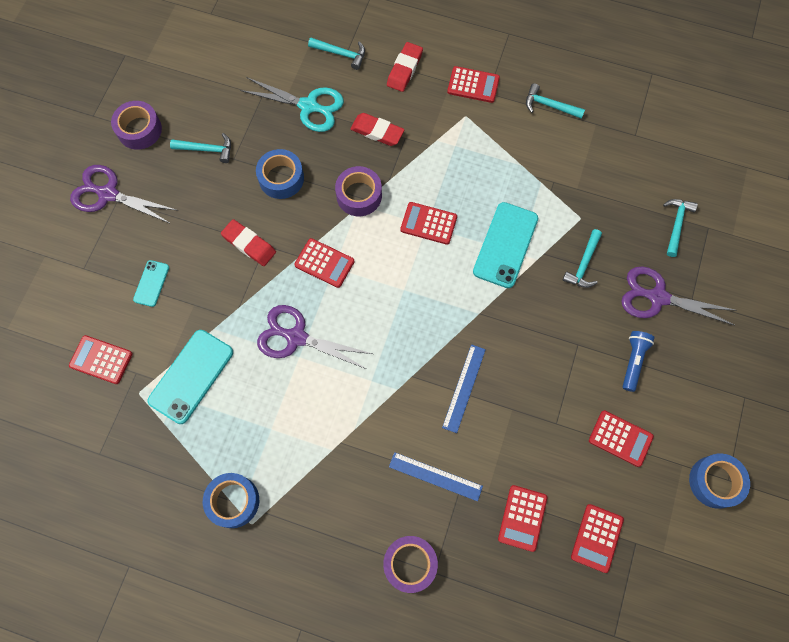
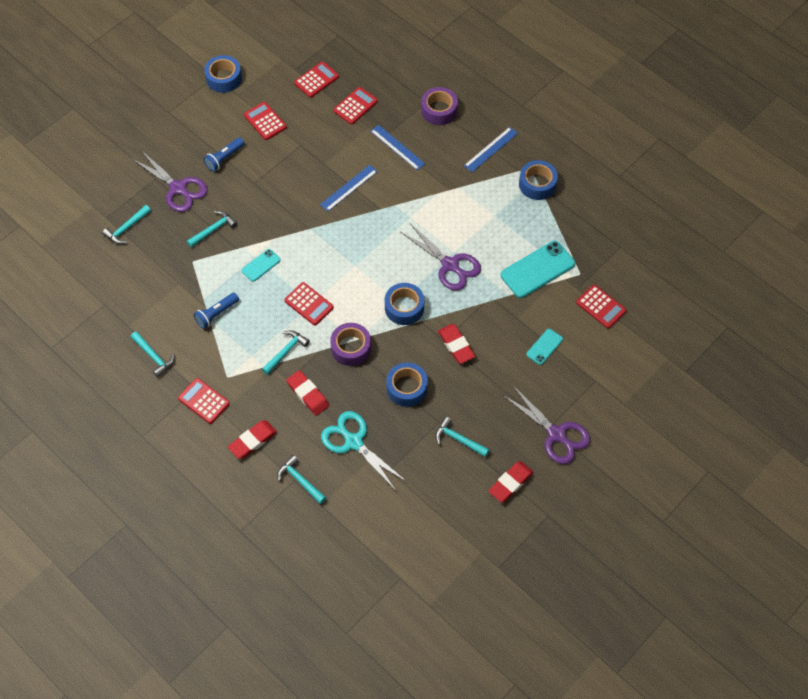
camera: 155 degrees left, 10 degrees down
purple tape [111,101,162,150] -> red eraser [488,461,534,503]
red calculator [294,238,354,288] -> blue tape [385,283,424,325]
turquoise phone [473,202,538,288] -> turquoise phone [242,249,281,282], size x0.53
none -> blue flashlight [194,293,239,329]
none -> turquoise hammer [262,330,310,375]
none -> blue ruler [464,127,518,172]

